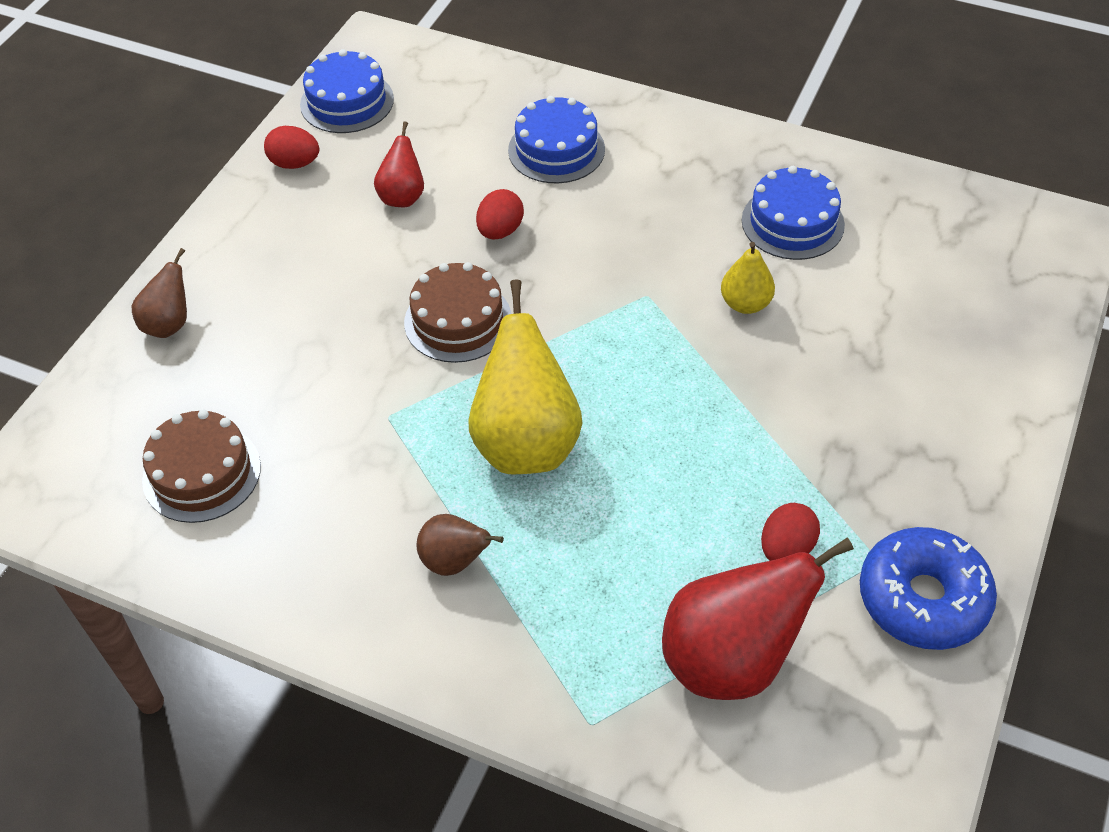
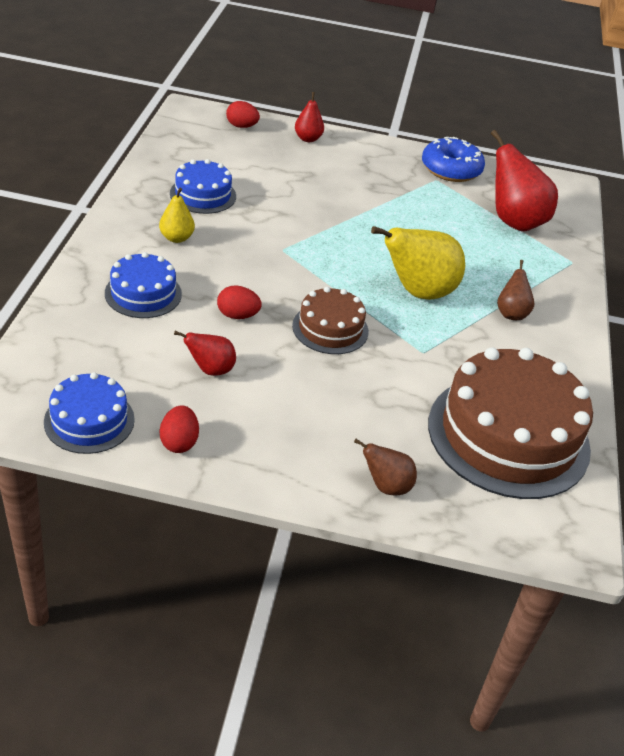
camera: 110 degrees left, 10 degrees down
brown cake [142,409,261,523] -> brown cake [428,348,593,499], size x1.94
yellow pear [721,242,775,314] -> yellow pear moved to [159,188,195,243]
red egg [761,503,820,561] -> red egg moved to [226,101,260,128]
none -> red pear [295,92,324,142]

